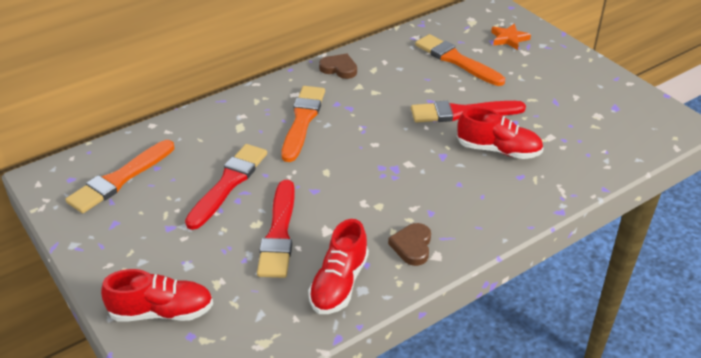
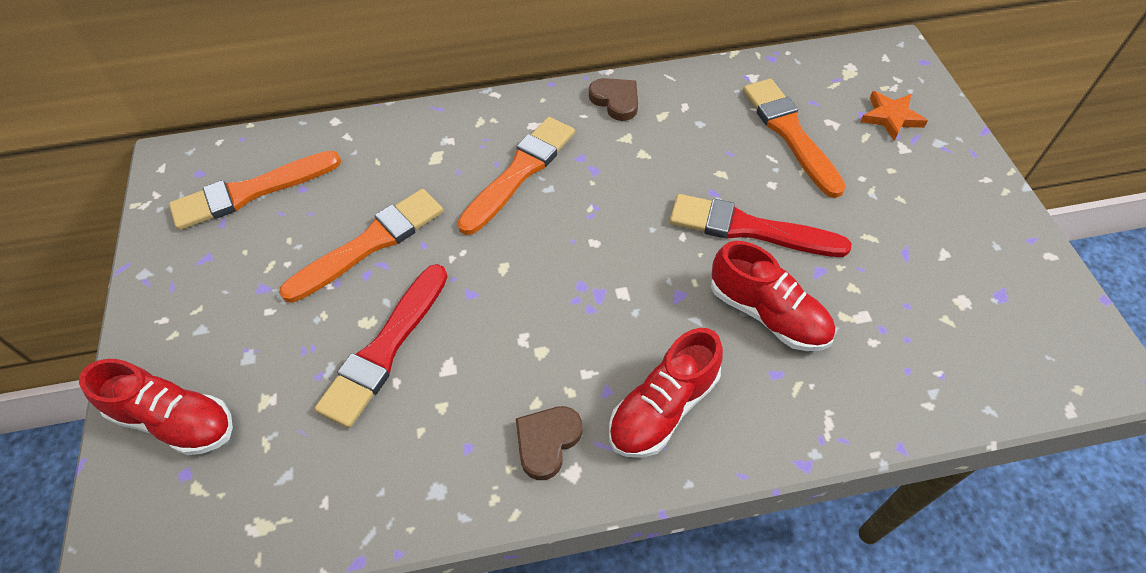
camera: 25 degrees right, 15 degrees up
red brush [185,144,267,230] -> orange brush [279,189,443,303]
red shoe [308,219,369,314] -> red shoe moved to [609,328,723,458]

